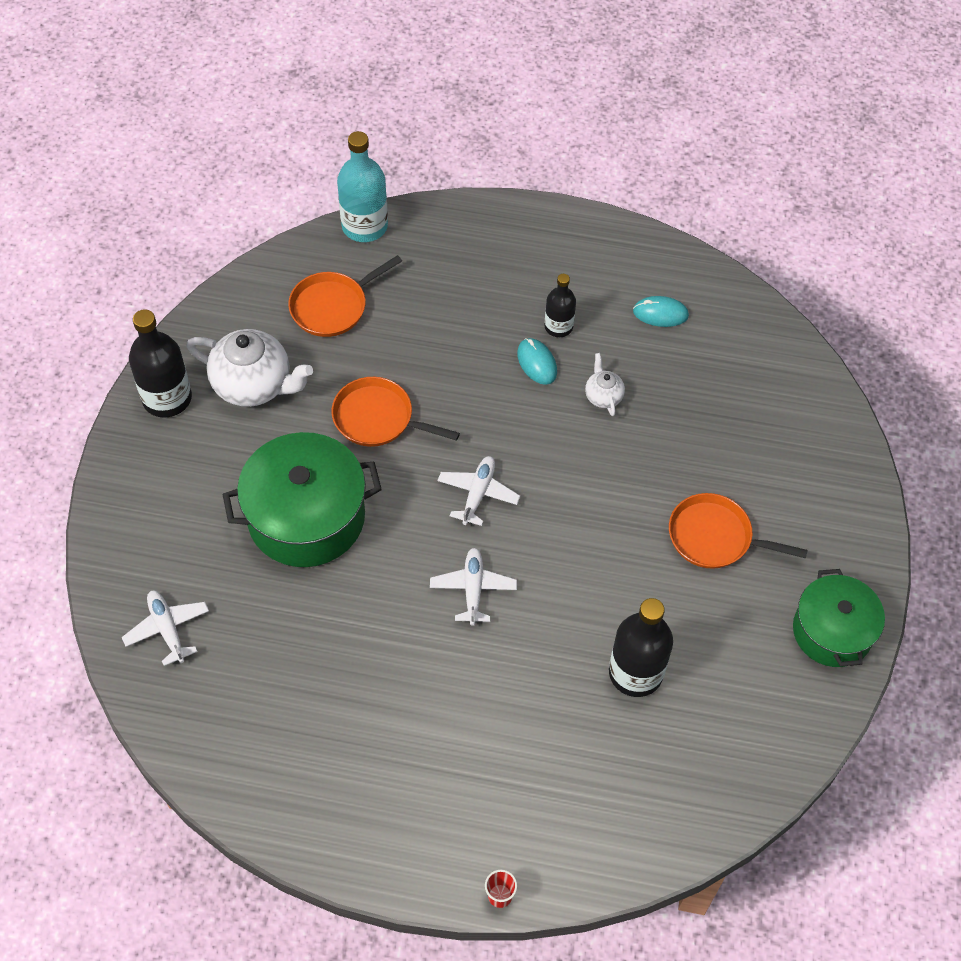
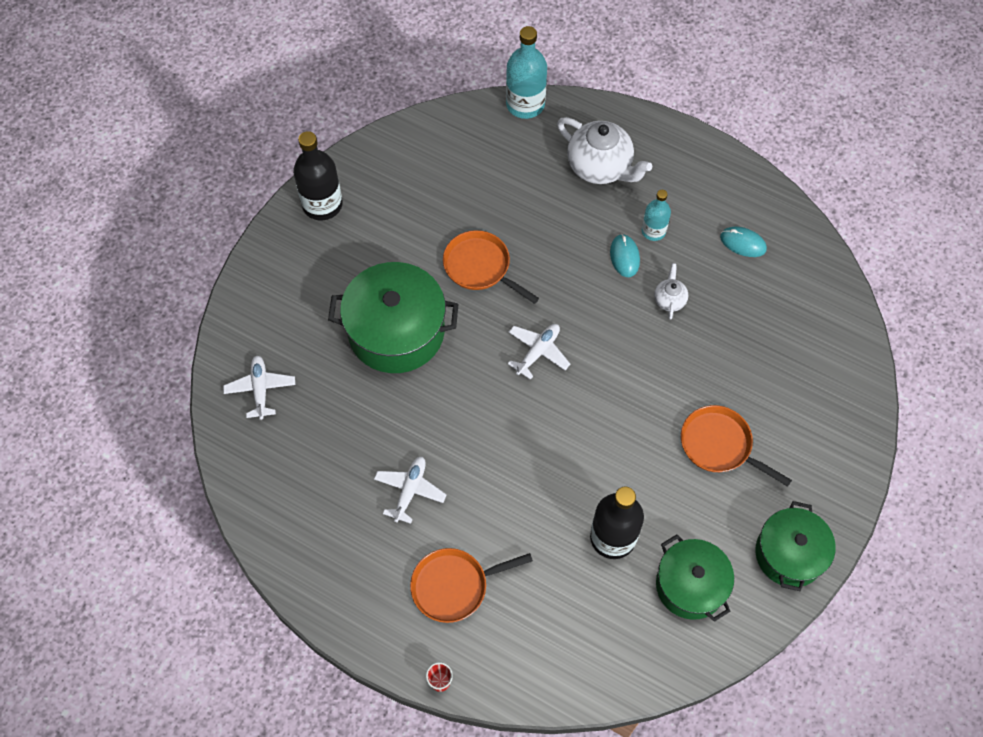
camera: 20 degrees right, 5 degrees up
white teapot [186,329,313,407] -> white teapot moved to [557,117,652,184]
orange pan [288,255,402,337] -> orange pan moved to [410,548,533,623]
white plane [430,548,517,626] -> white plane moved to [374,457,446,524]
black bottle [545,274,576,337] -> turquoise bottle [642,190,671,241]
none -> green pot [656,535,734,622]

